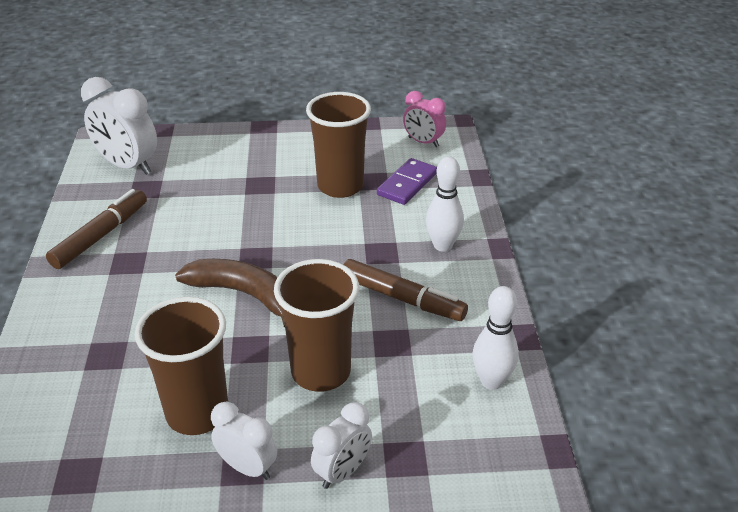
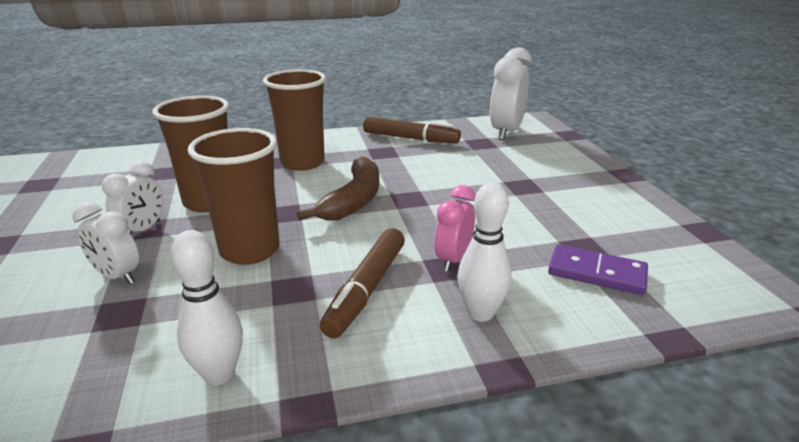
camera: 80 degrees right, 10 degrees down
brown cup [306,92,371,198] -> brown cup moved to [263,69,326,171]
pink clock [403,91,446,147] -> pink clock moved to [434,185,476,272]

